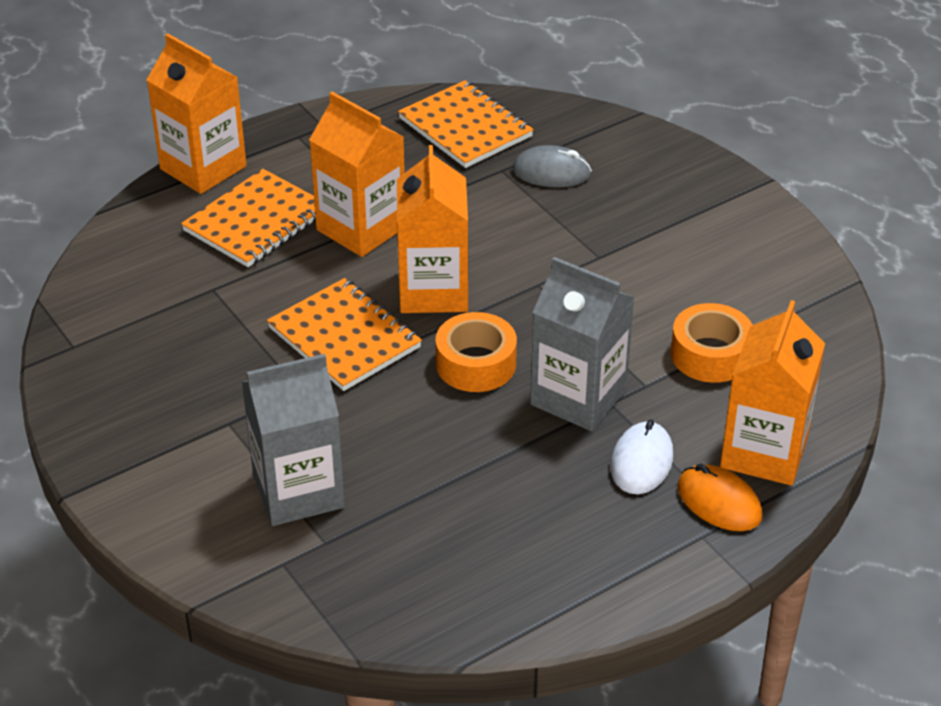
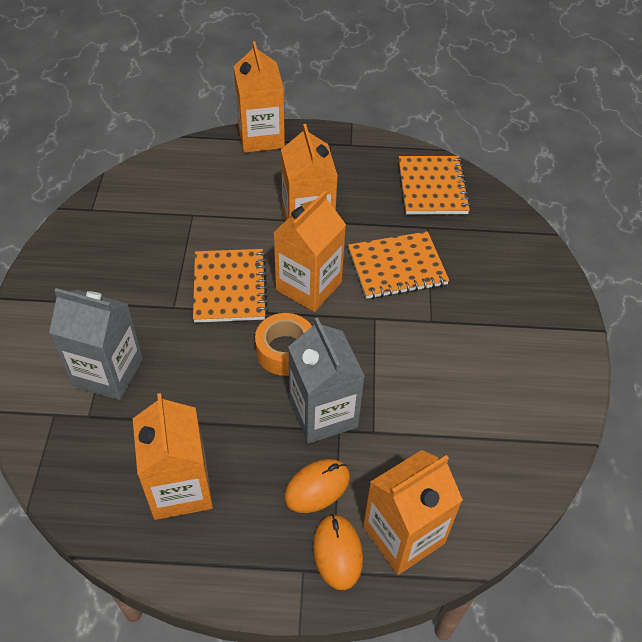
camera: 35 degrees right, 10 degrees up
orange notebook [181,169,316,267] -> orange notebook moved to [348,231,449,299]
grey mouse [513,145,592,188] -> none
white mouse [611,420,673,494] -> orange mouse [284,459,350,513]
orange tape [671,303,752,383] -> none
none -> orange carton [133,393,213,520]

